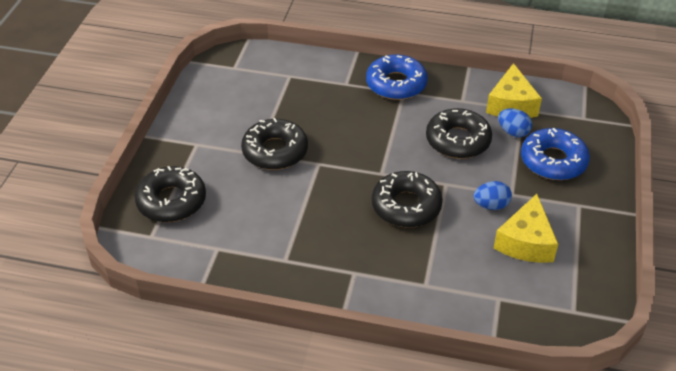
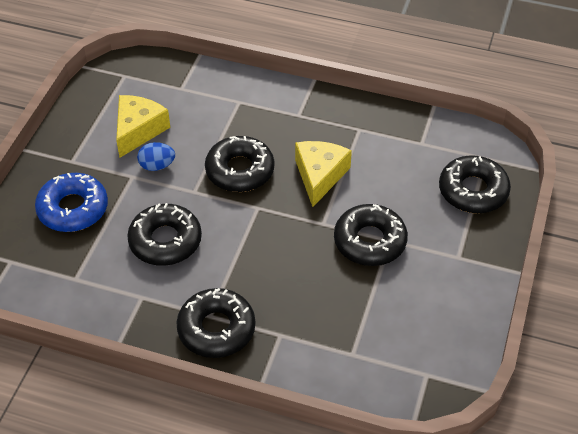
camera: 175 degrees left, 5 degrees up
blue donut [366,54,428,100] -> black donut [176,288,255,358]
yellow cheese [486,63,542,118] -> yellow cheese moved to [295,141,352,207]
blue egg [498,108,532,137] -> none

